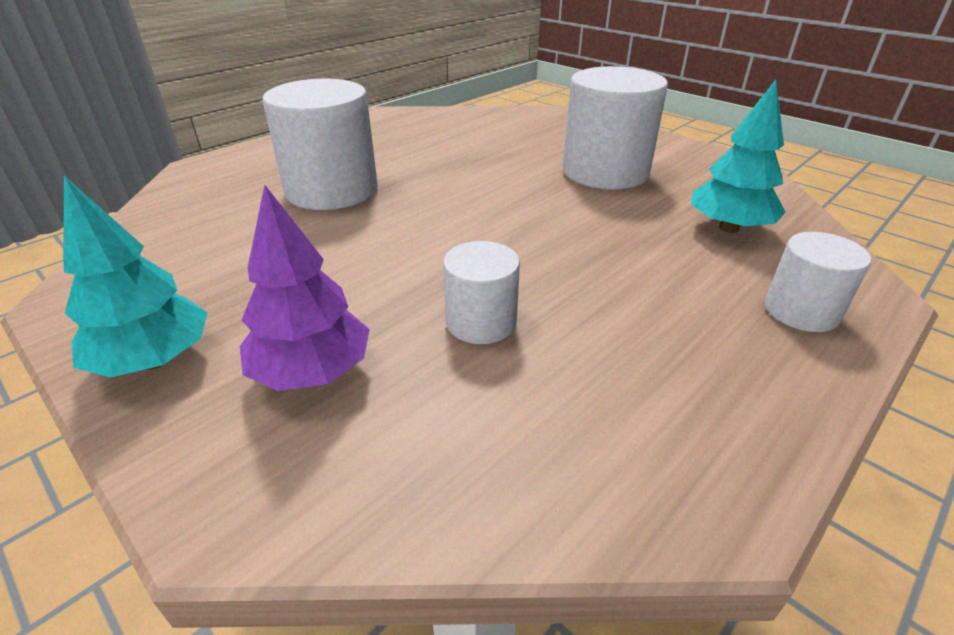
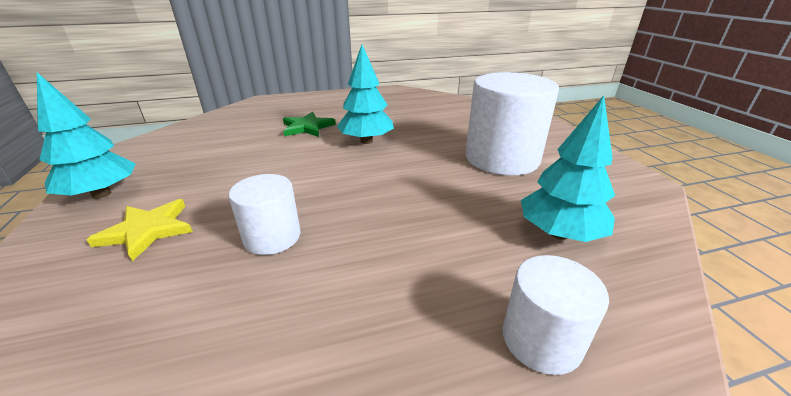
camera: 30 degrees right, 5 degrees down
purple tree [240,185,370,391] -> yellow star [87,199,193,261]
white cylinder [262,79,378,210] -> green star [283,112,336,137]
none -> turquoise tree [337,45,394,144]

